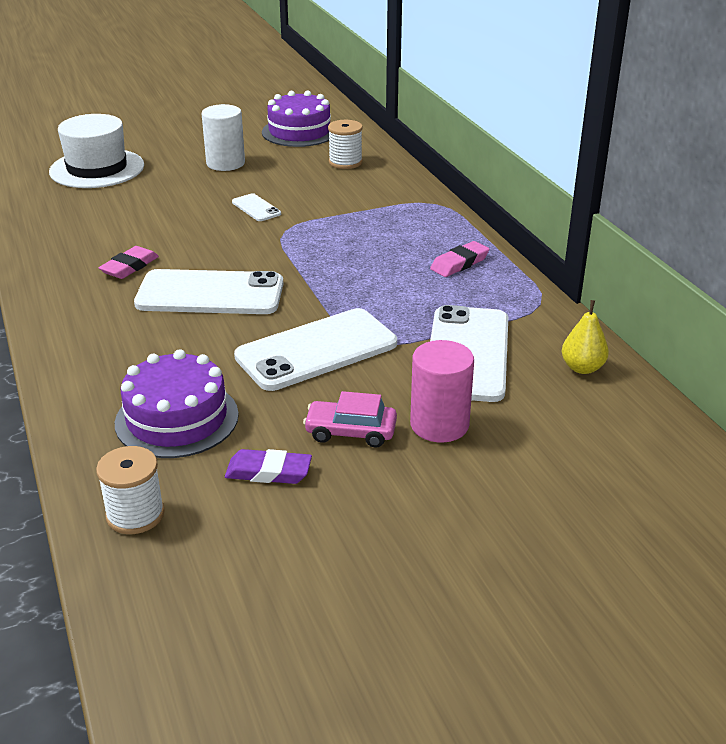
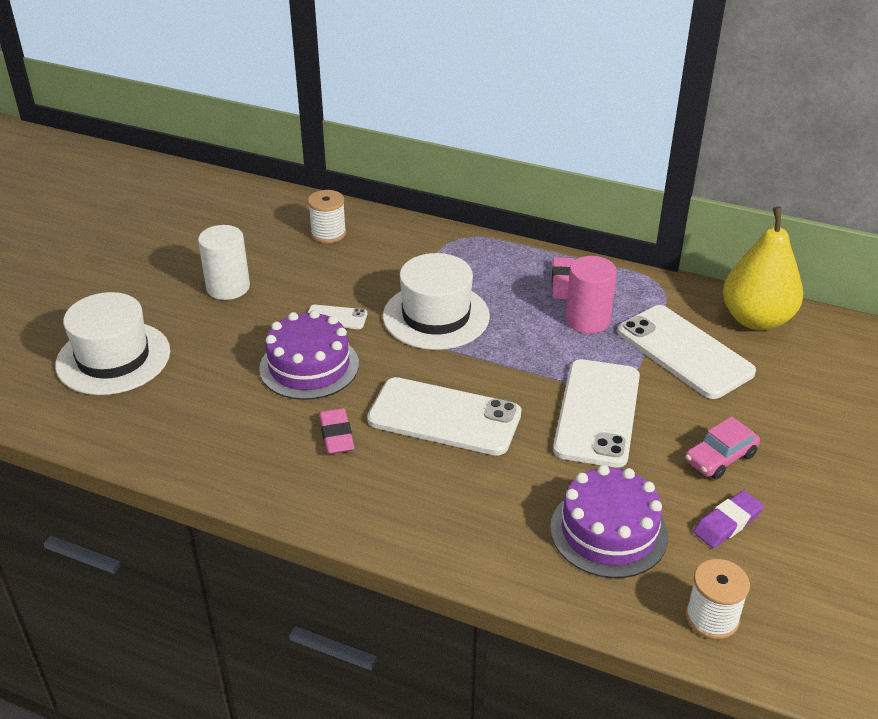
camera: 45 degrees left, 5 degrees up
white phone [134,269,283,314] -> white phone turned 60 degrees clockwise [367,377,521,456]
purple cake [262,91,331,147] -> purple cake moved to [259,310,359,400]
pink cylinder [410,340,474,442] -> pink cylinder moved to [565,256,617,334]
yellow pear [562,300,609,374] -> yellow pear [723,207,803,330], size x2.02
none -> white hat [383,253,490,350]

